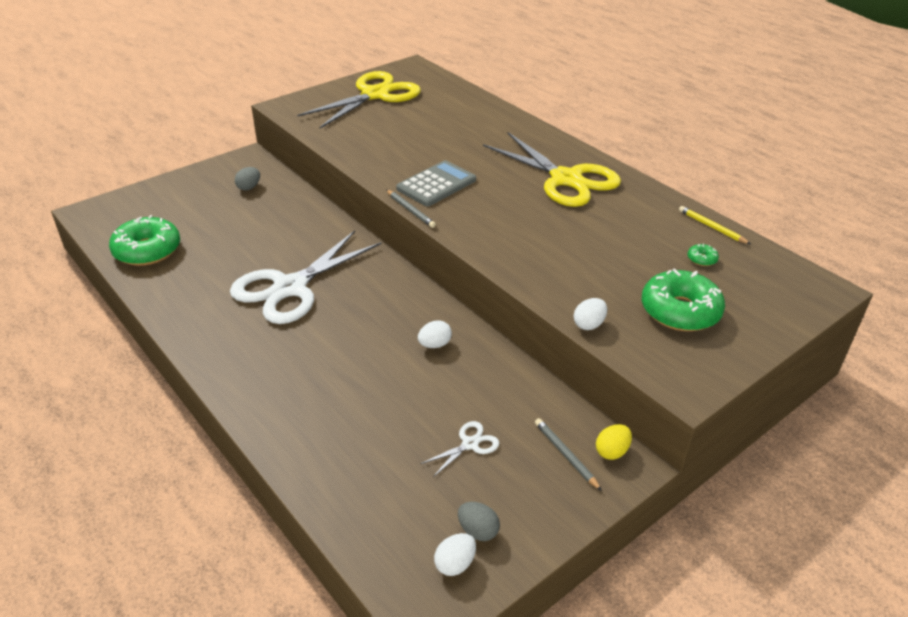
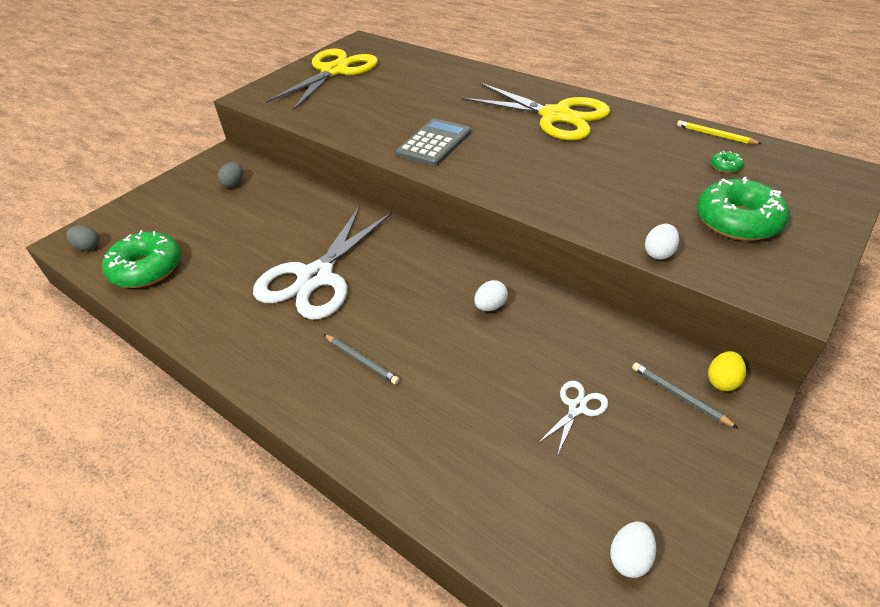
camera: 10 degrees left, 5 degrees up
grey pencil [386,190,436,228] -> grey pencil moved to [324,334,400,385]
grey egg [458,502,500,541] -> grey egg moved to [66,225,99,251]

